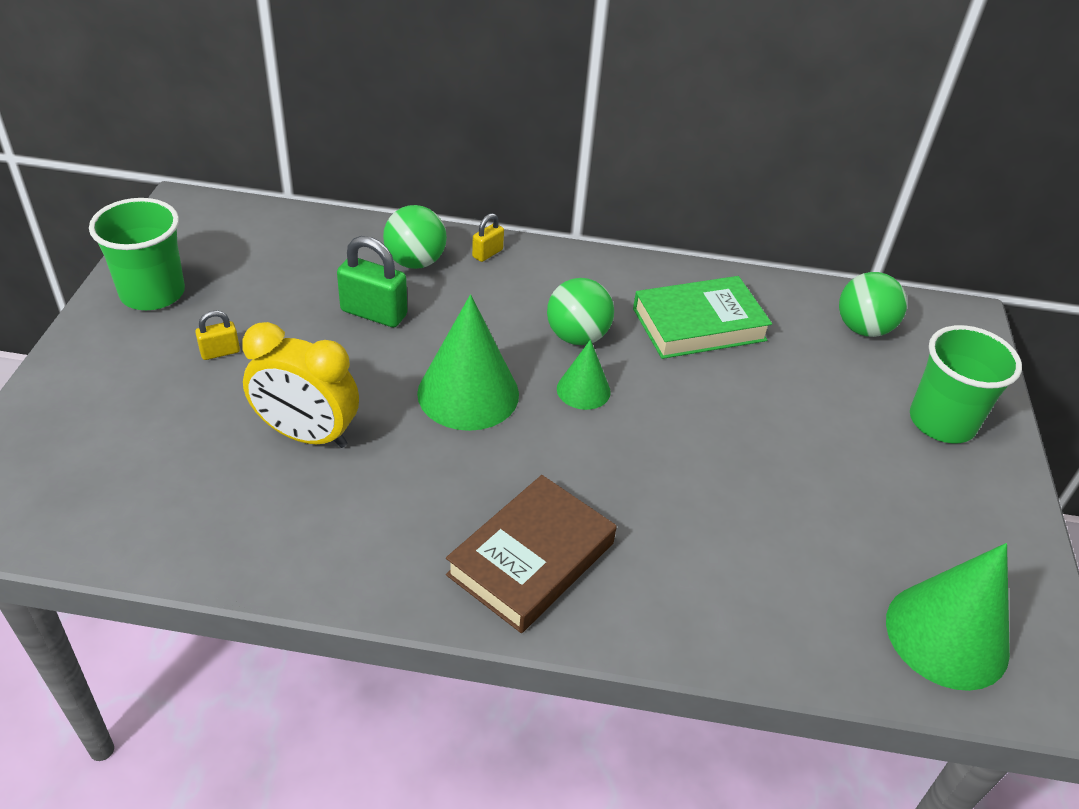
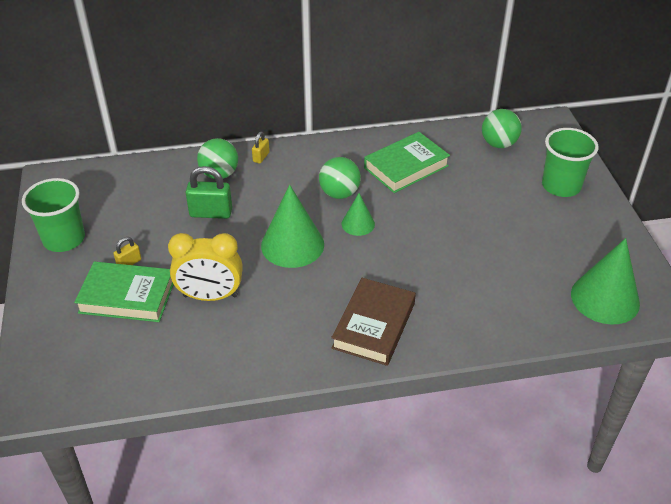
camera: 15 degrees left, 0 degrees up
none -> green book [74,262,174,322]

